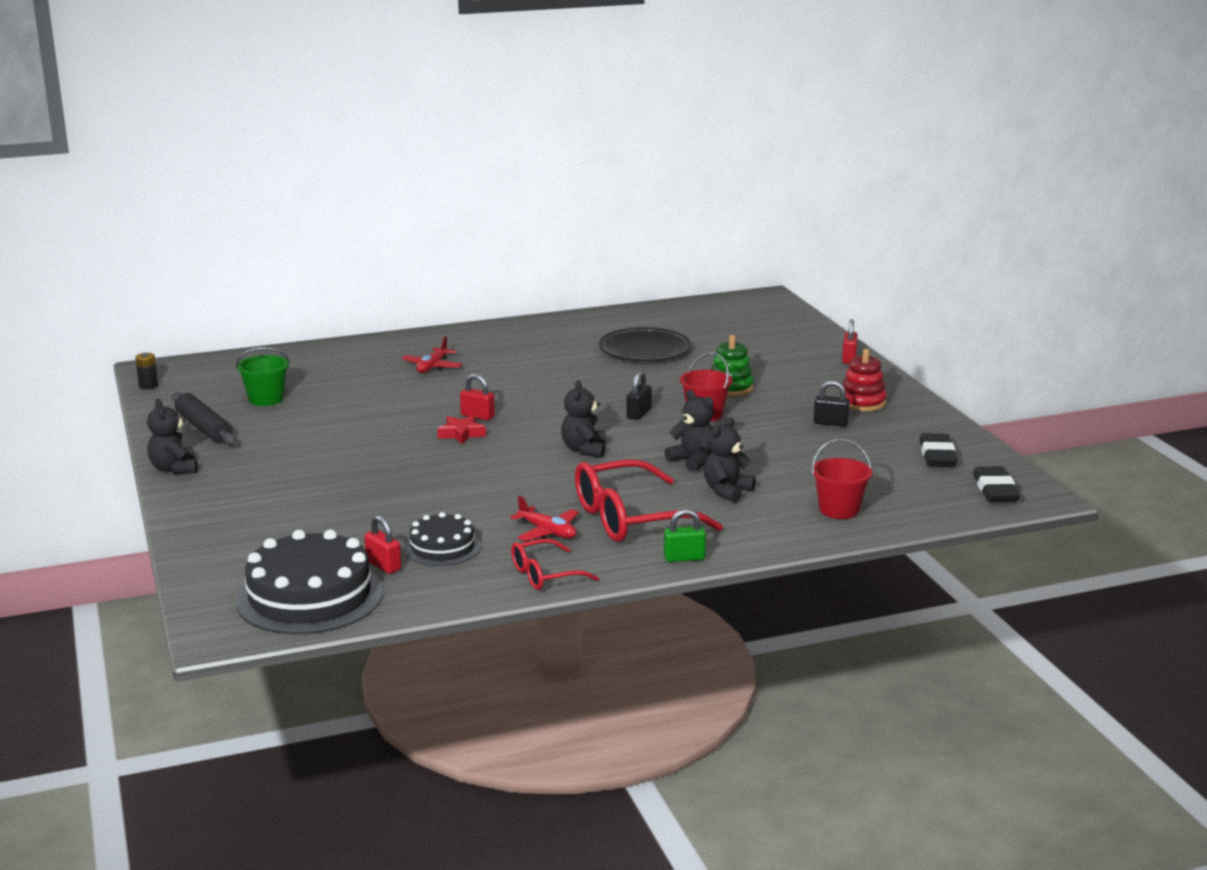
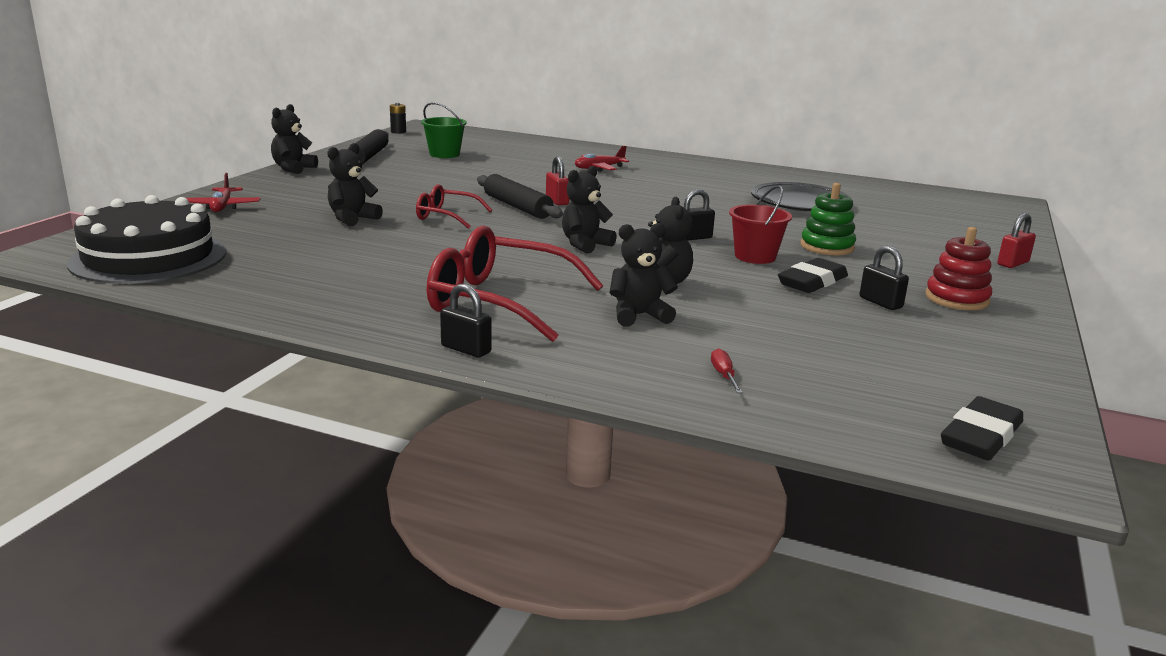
camera: 40 degrees right, 0 degrees up
red padlock [364,515,401,574] -> none
black cake [404,512,481,566] -> none
red star [437,415,486,445] -> black rolling pin [477,174,563,219]
red plane [510,496,579,541] -> red plane moved to [186,173,261,212]
red glasses [511,539,599,590] -> red glasses moved to [416,184,492,229]
green padlock [664,509,706,562] -> black padlock [440,284,492,358]
red bucket [812,439,872,519] -> red screwdriver [711,348,743,393]
black eraser [919,433,958,467] -> black eraser moved to [778,258,848,293]
none -> black teddy bear [327,143,383,226]

